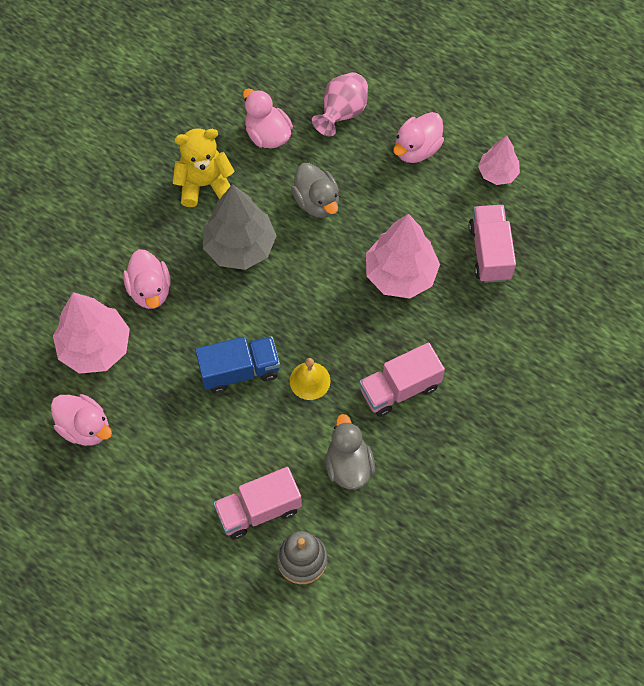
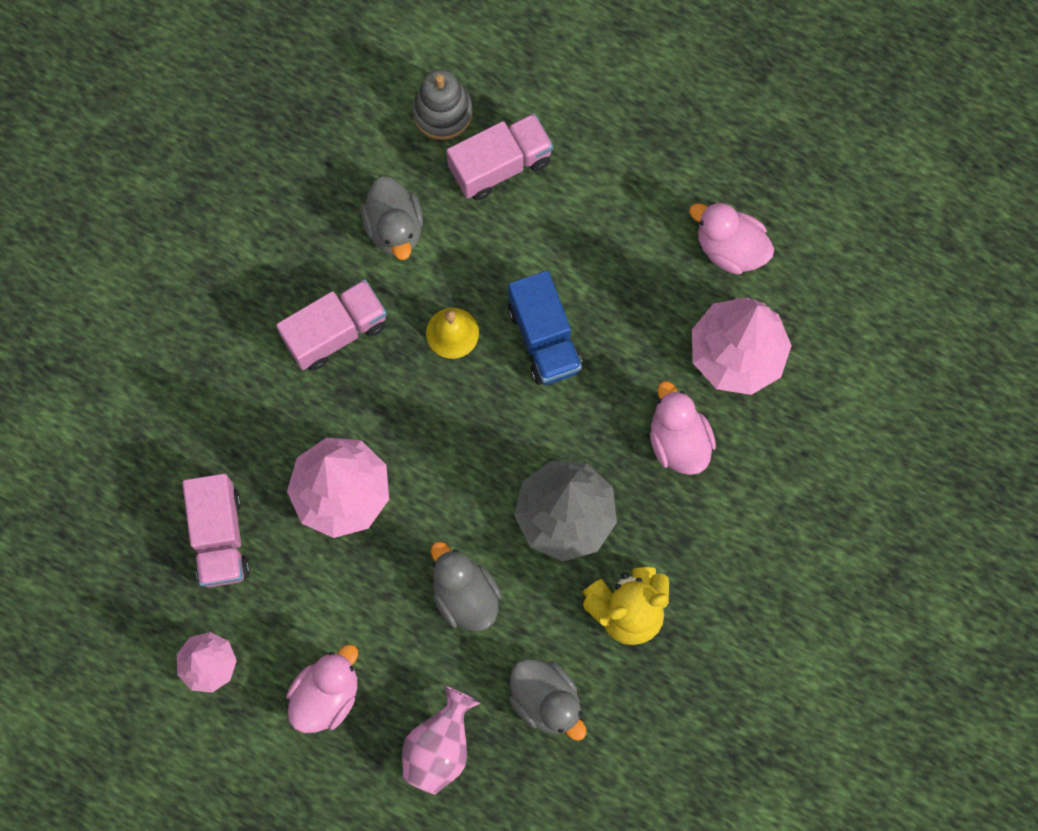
camera: 175 degrees right, 10 degrees up
blue truck [195,336,280,393] -> blue truck turned 90 degrees counterclockwise [508,271,582,385]
pink duck [243,88,293,149] -> grey duck [509,658,586,741]

